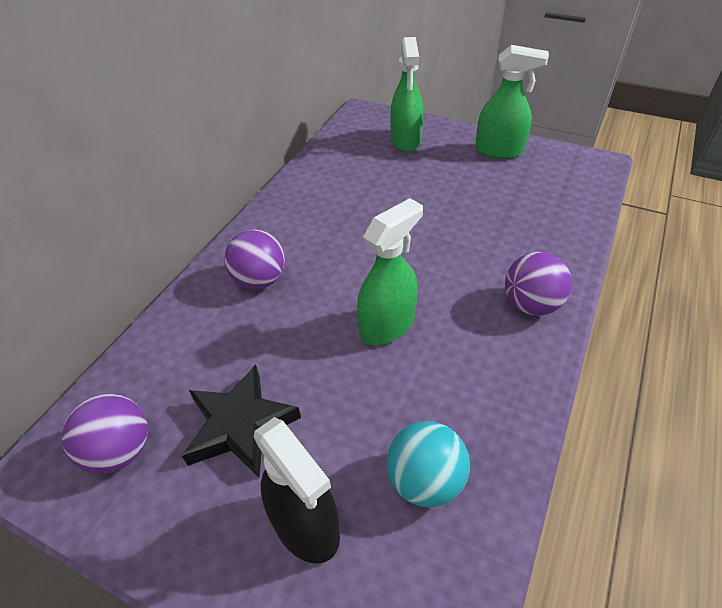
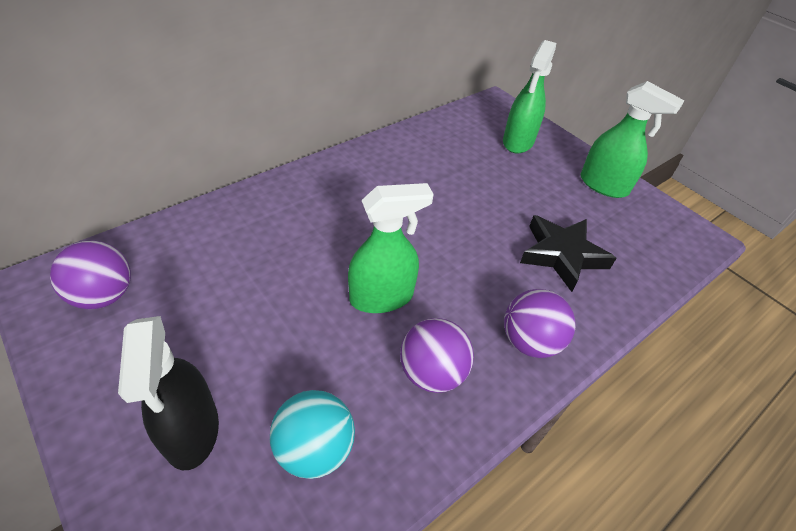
camera: 20 degrees right, 0 degrees up
black star [182,365,301,478] -> black star moved to [520,215,617,292]
purple ball [224,229,285,289] -> purple ball moved to [400,318,474,393]

